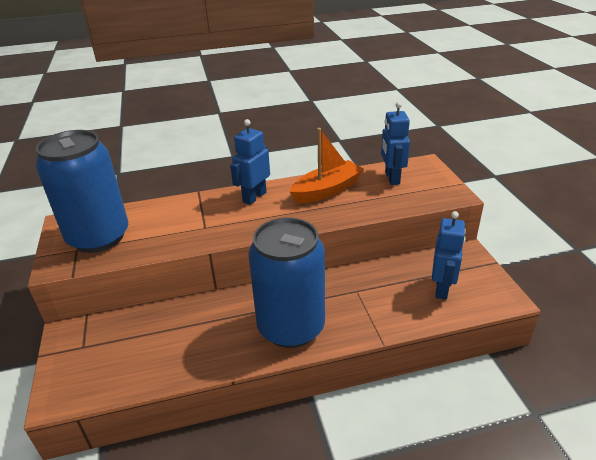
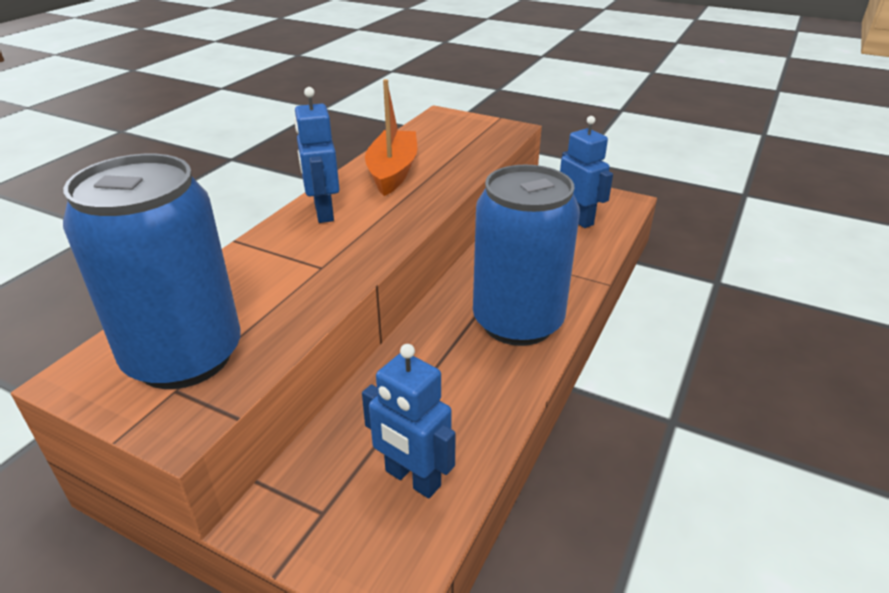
camera: 50 degrees left, 0 degrees up
blue robot [381,102,410,185] -> blue robot moved to [362,344,456,498]

